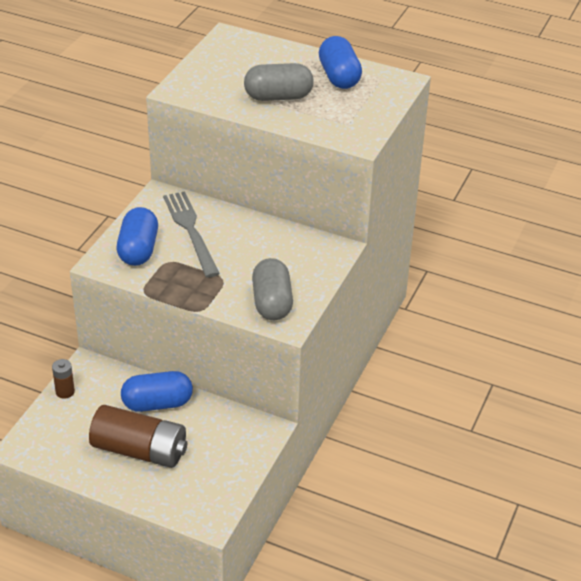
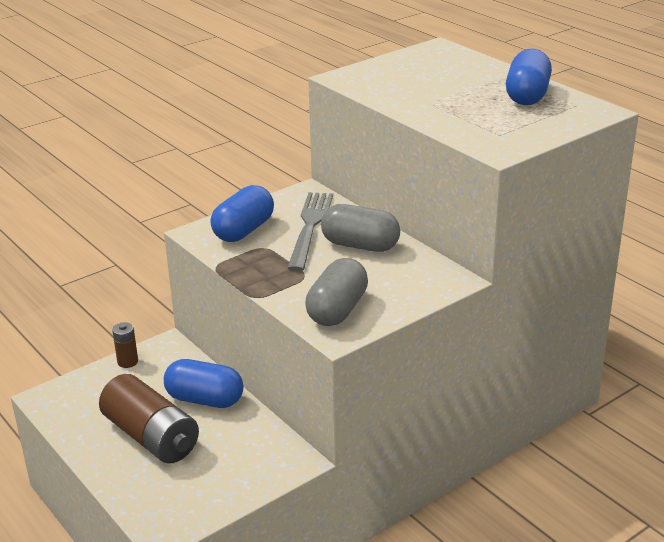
camera: 30 degrees right, 10 degrees down
grey capsule [244,63,314,101] -> grey capsule moved to [321,204,400,252]

